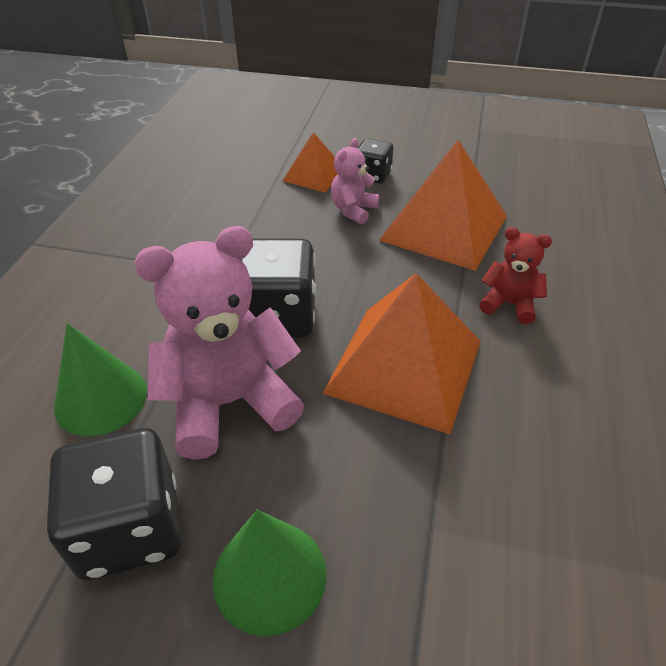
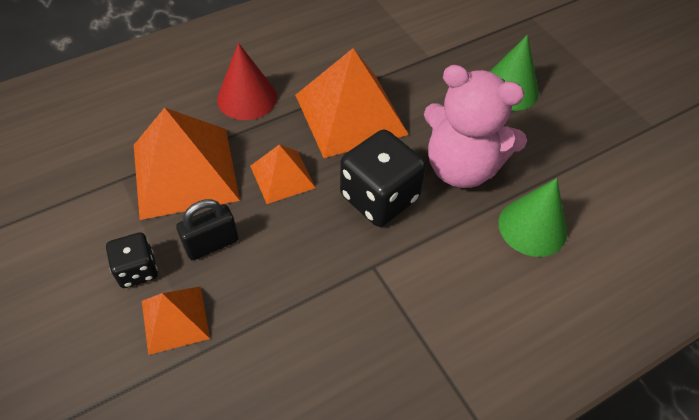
camera: 135 degrees left, 10 degrees up
black dice [47,428,181,580] -> none
pink teddy bear [331,138,380,224] -> black padlock [176,199,238,261]
red teddy bear [479,227,552,324] -> red cone [217,43,277,120]
none -> orange pyramid [250,145,316,204]

